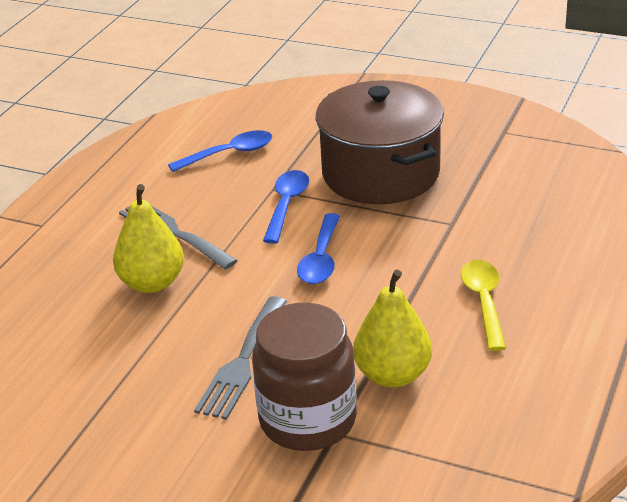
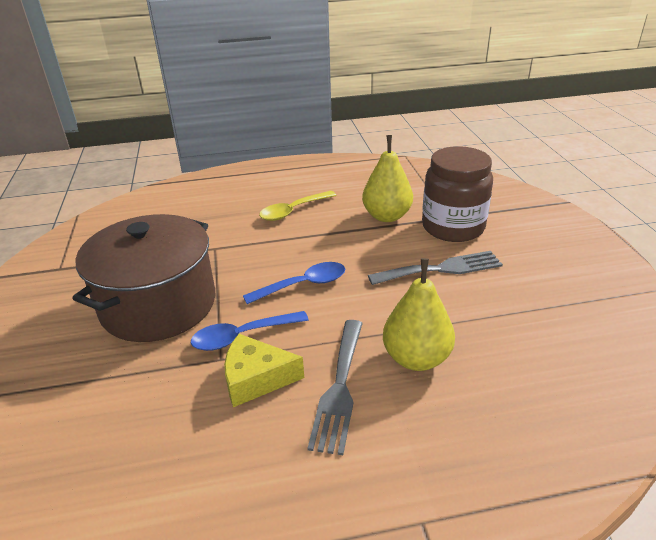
camera: 125 degrees left, 0 degrees up
blue spoon [168,130,272,172] -> none
none -> yellow cheese [224,334,304,407]

